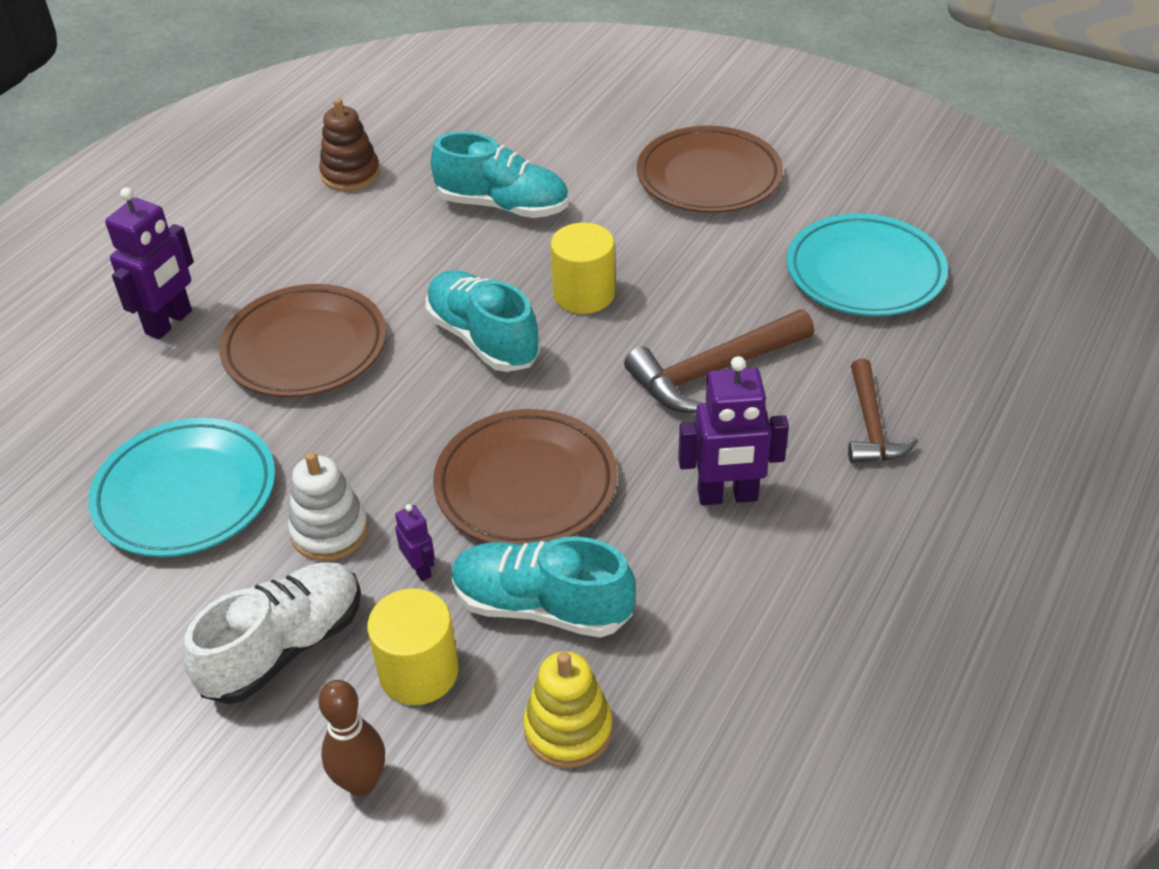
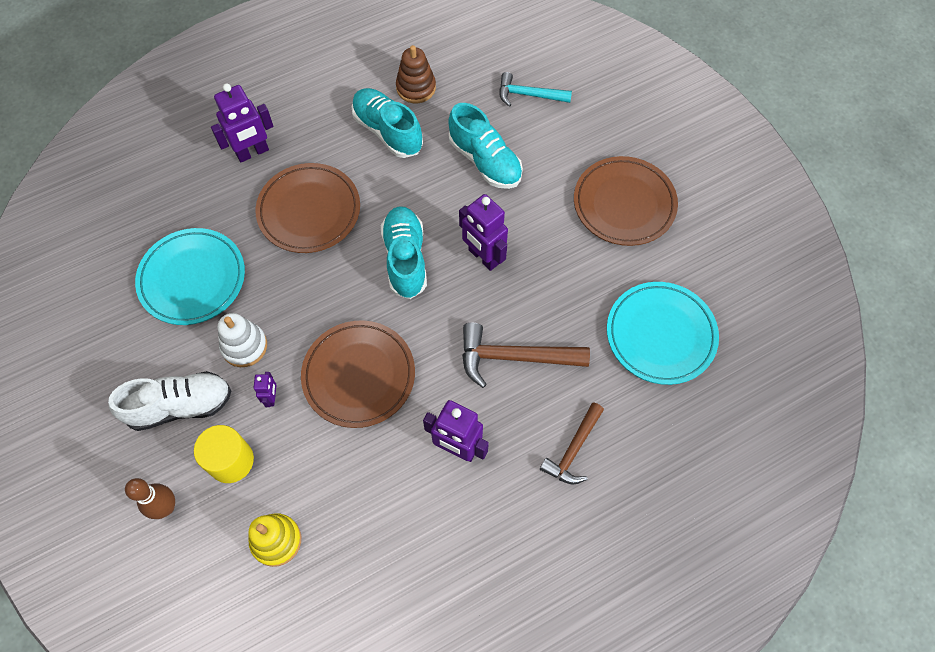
camera: 30 degrees right, 20 degrees up
turquoise shoe [452,536,636,638] -> turquoise shoe moved to [352,88,423,158]
yellow cylinder [550,223,615,314] -> purple robot [459,194,508,271]
none -> turquoise hammer [499,72,572,107]

